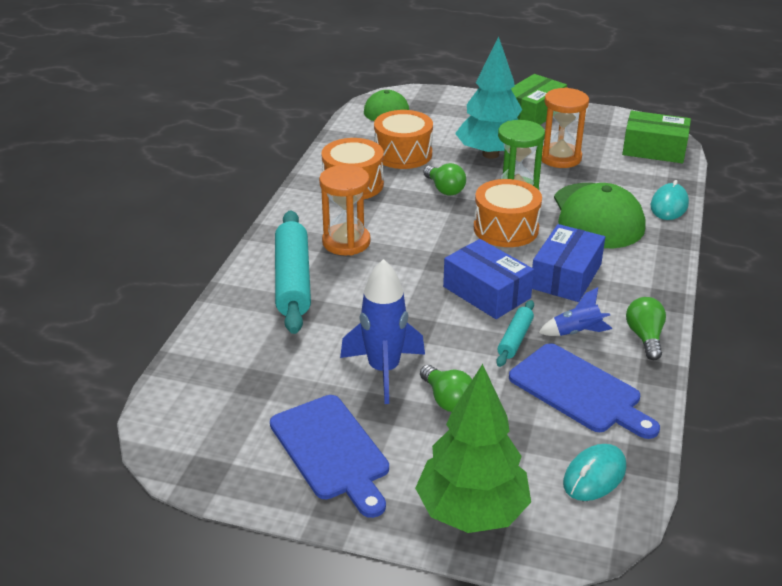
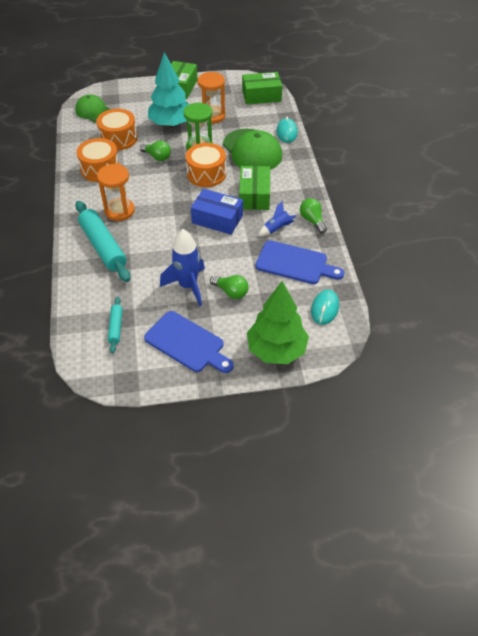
camera: 25 degrees left, 15 degrees up
turquoise rolling pin [496,300,534,367] -> turquoise rolling pin moved to [108,297,123,353]
blue box [532,224,605,302] -> green box [239,166,270,210]

